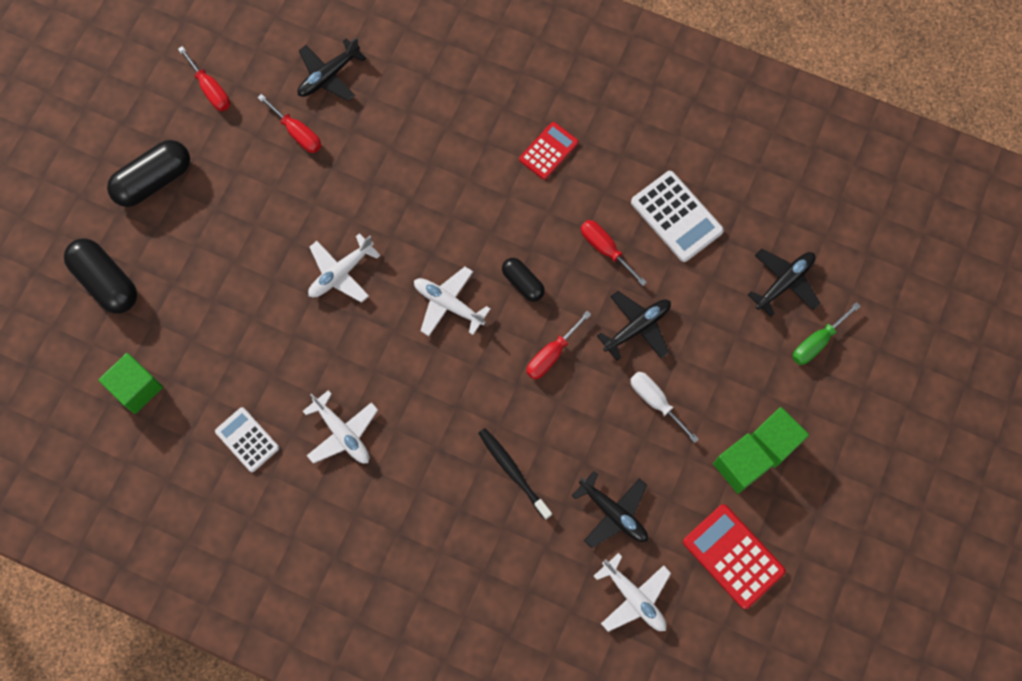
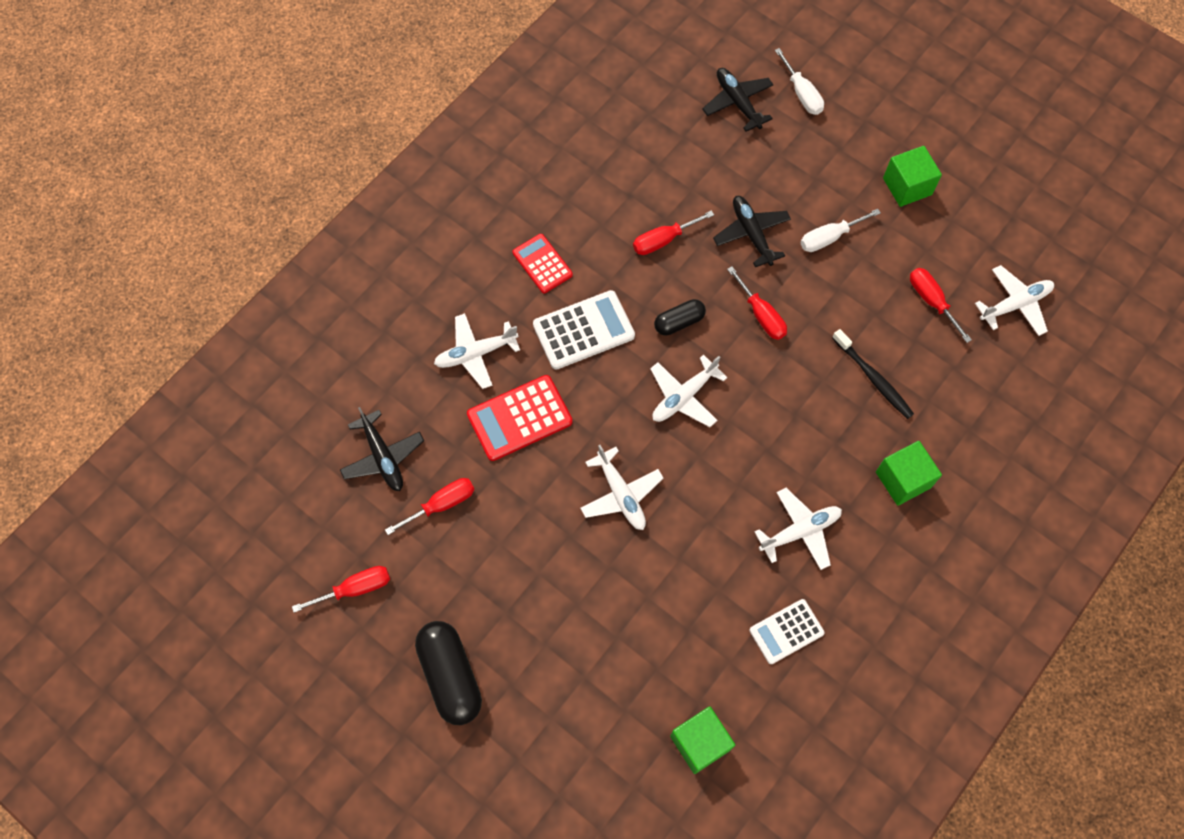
camera: 75 degrees left, 5 degrees down
black capsule [64,239,137,314] -> none
black toothbrush [478,428,552,520] -> black toothbrush turned 105 degrees counterclockwise [832,329,914,419]
black plane [572,471,648,548] -> red screwdriver [910,268,972,343]
white calculator [631,171,724,262] -> white calculator moved to [533,290,635,370]
red calculator [683,504,786,609] -> red calculator moved to [467,375,573,461]
green cube [751,407,809,468] -> green cube moved to [876,441,942,505]
green screwdriver [792,302,861,365] -> white screwdriver [775,48,824,115]
none -> white plane [434,313,520,389]

